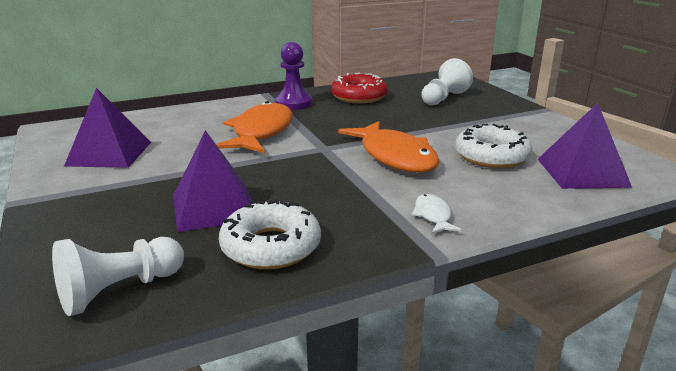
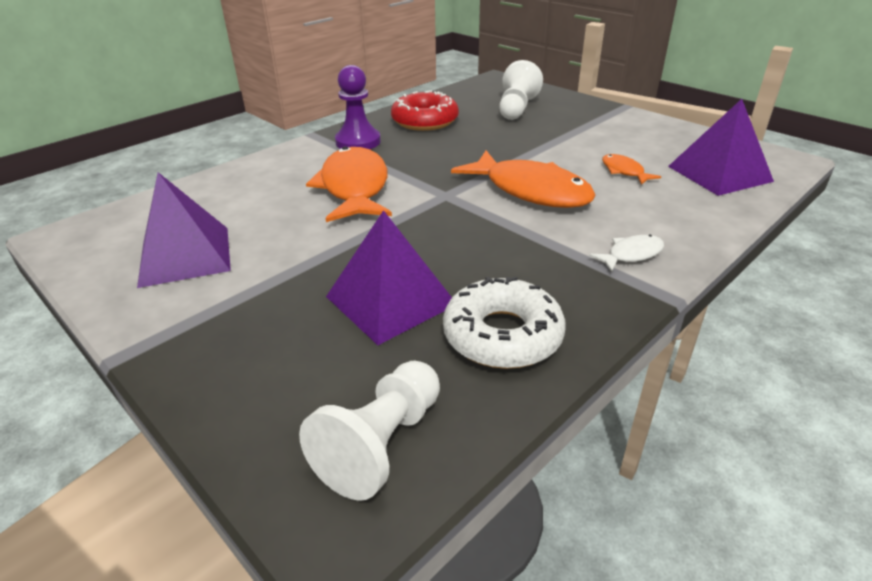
camera: 20 degrees left, 10 degrees up
white fish [412,194,462,234] -> white fish turned 90 degrees clockwise [589,235,664,272]
white donut [455,124,532,168] -> orange fish [602,154,661,185]

